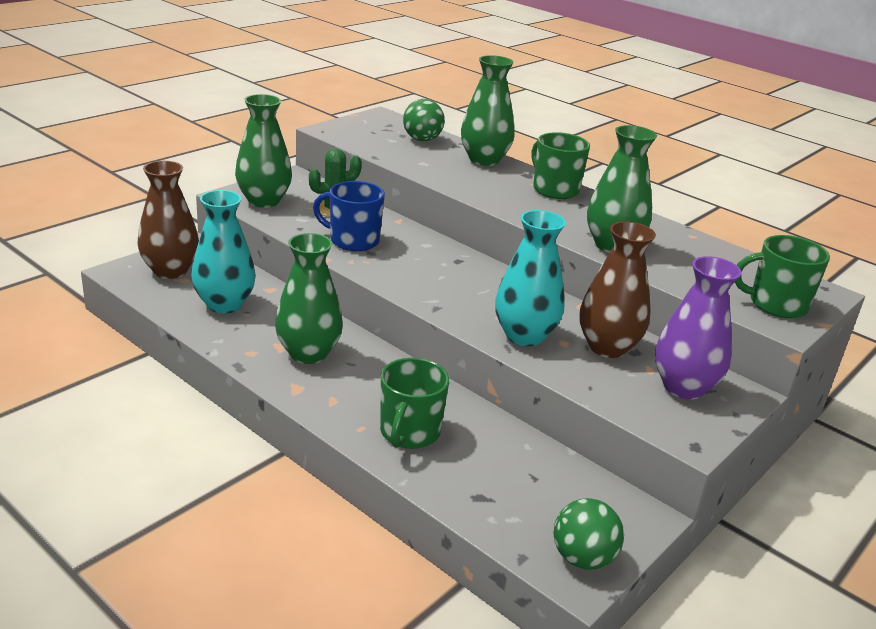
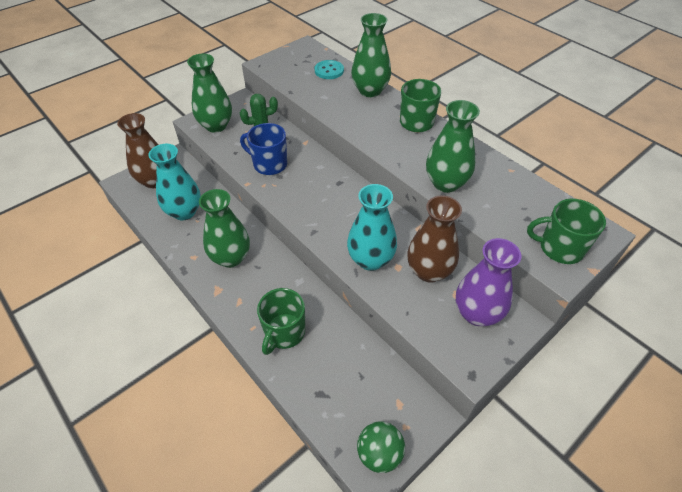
camera: 10 degrees right, 20 degrees up
green ball [403,99,445,141] -> turquoise button [315,60,344,79]

